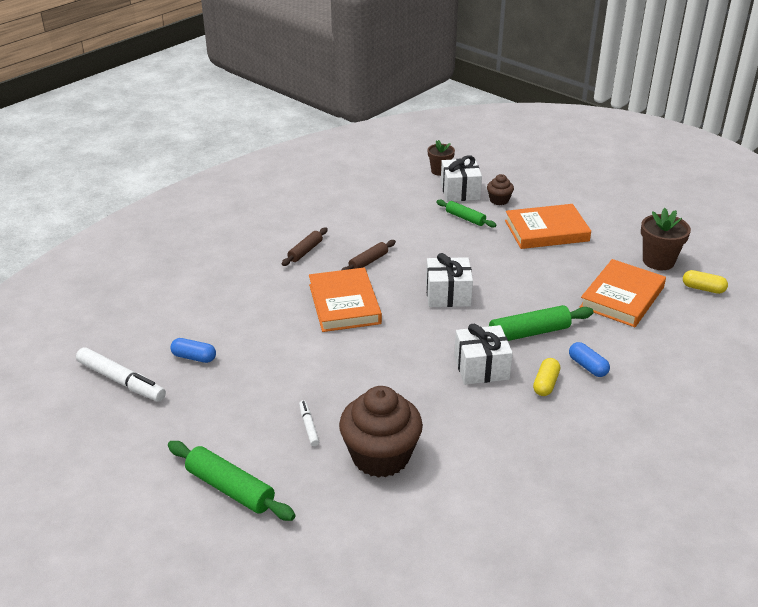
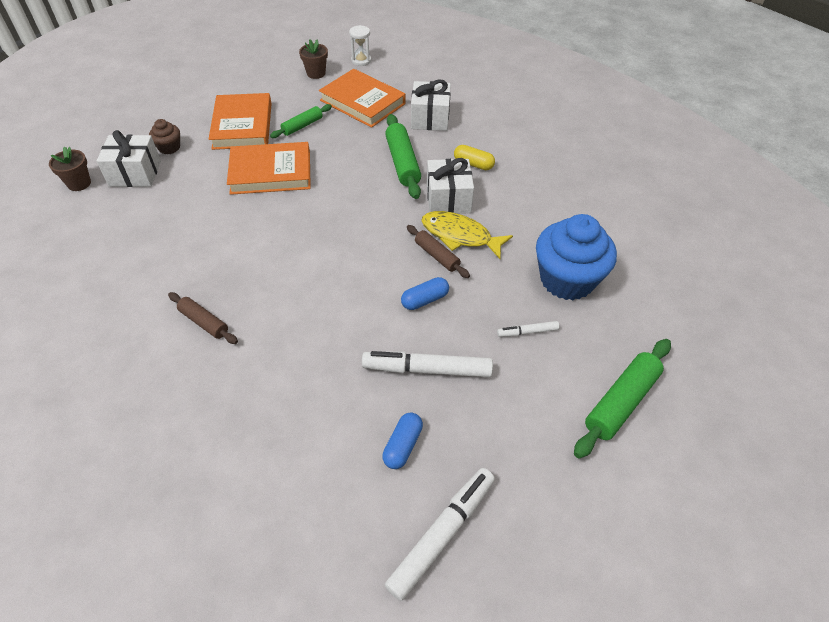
camera: 85 degrees left, 15 degrees up
orange book [309,268,382,332] -> orange book moved to [227,142,311,195]
brown cupcake [339,386,423,478] -> blue cupcake [536,214,617,300]
brown rolling pin [341,240,396,270] -> brown rolling pin moved to [407,225,470,278]
white gift [426,253,473,307] -> white gift moved to [411,79,451,131]
green rolling pin [436,200,497,228] -> green rolling pin moved to [270,104,332,138]
blue capsule [569,342,610,377] -> blue capsule moved to [401,277,449,310]
brown flower pot [641,208,691,270] -> brown flower pot [299,39,328,79], size x0.66
yellow capsule [683,270,728,294] -> white hourglass [349,25,371,66]
none -> white marker [362,351,493,377]
none -> yellow fish [421,211,513,259]

